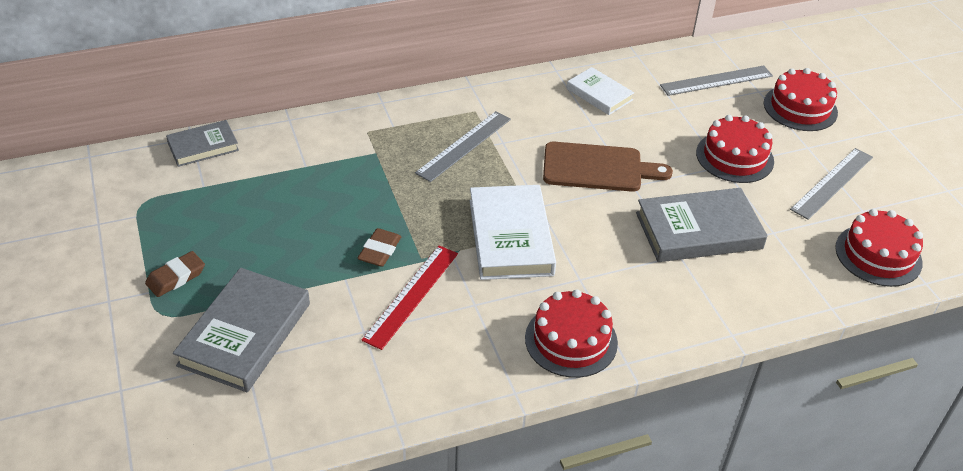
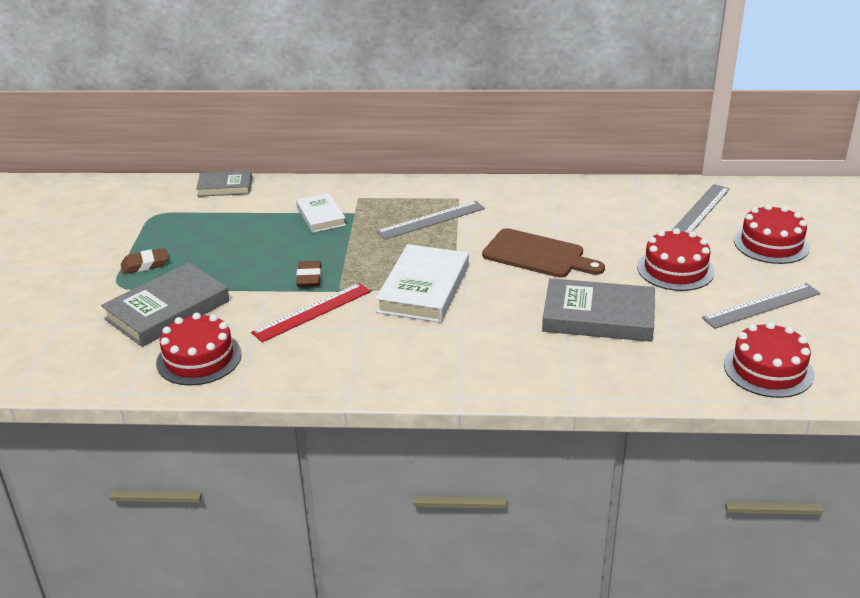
camera: 25 degrees right, 10 degrees down
brown eraser [357,228,401,267] -> brown eraser turned 45 degrees counterclockwise [296,261,322,287]
red cake [525,289,618,378] -> red cake moved to [156,313,242,385]
white book [567,67,634,115] -> white book moved to [296,193,346,233]
grey ruler [660,66,773,96] -> grey ruler turned 60 degrees counterclockwise [671,184,730,233]

